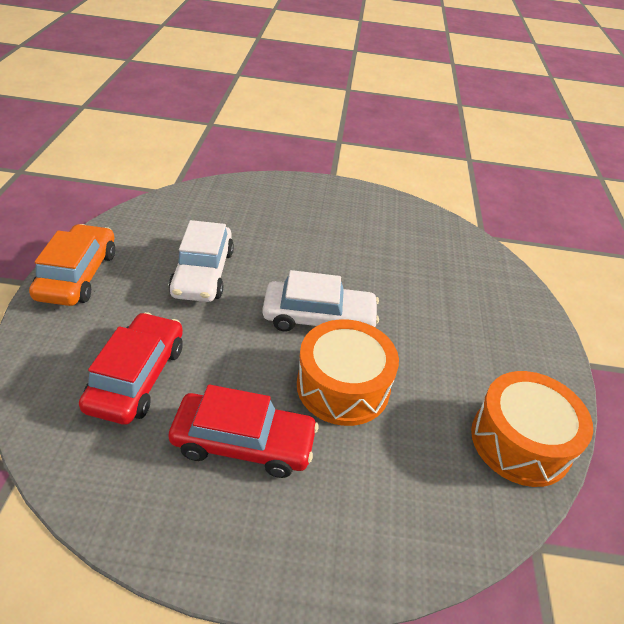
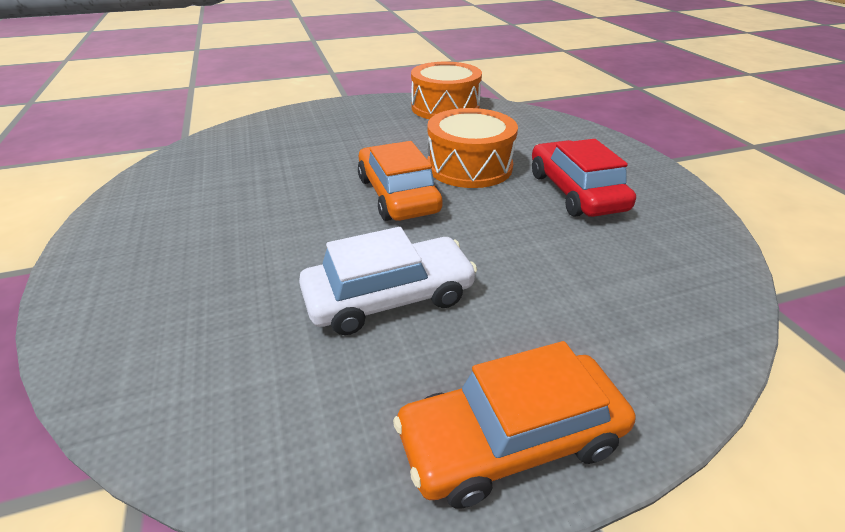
camera: 110 degrees left, 5 degrees down
red car [79,312,183,424] -> none
white car [262,270,379,331] -> orange car [358,141,443,221]

